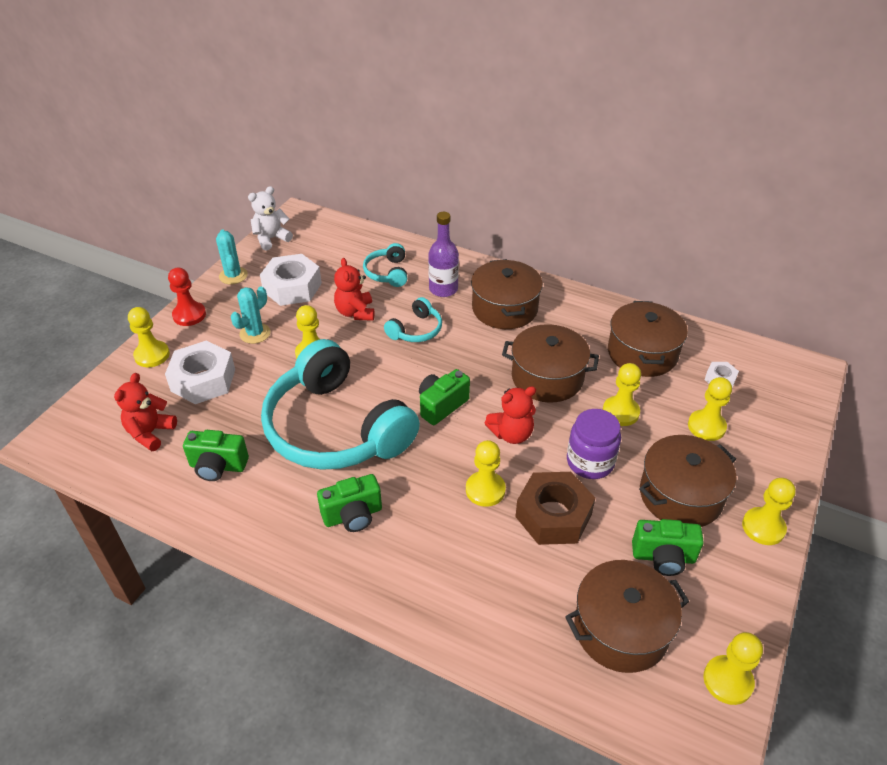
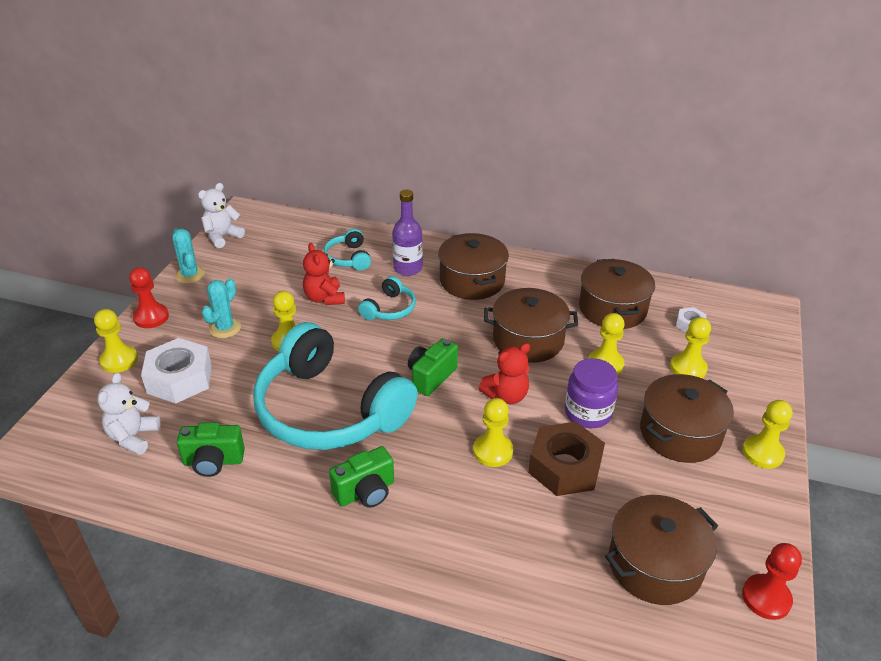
camera: 10 degrees left, 5 degrees down
red teddy bear [114,373,177,451] -> white teddy bear [97,373,160,455]
white nut [260,254,322,306] -> none
green camera [632,519,704,576] -> none
yellow pawn [703,632,763,705] -> red pawn [742,543,802,620]

